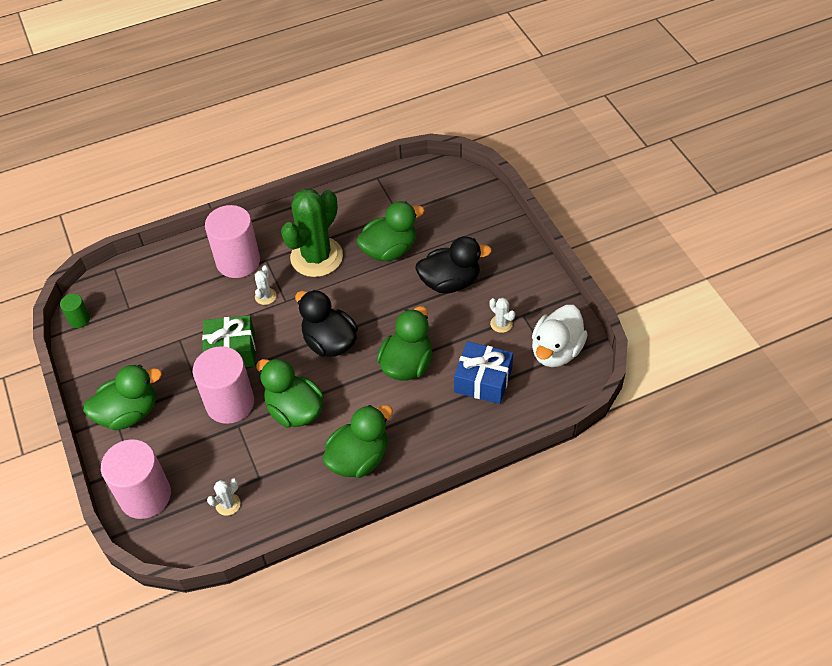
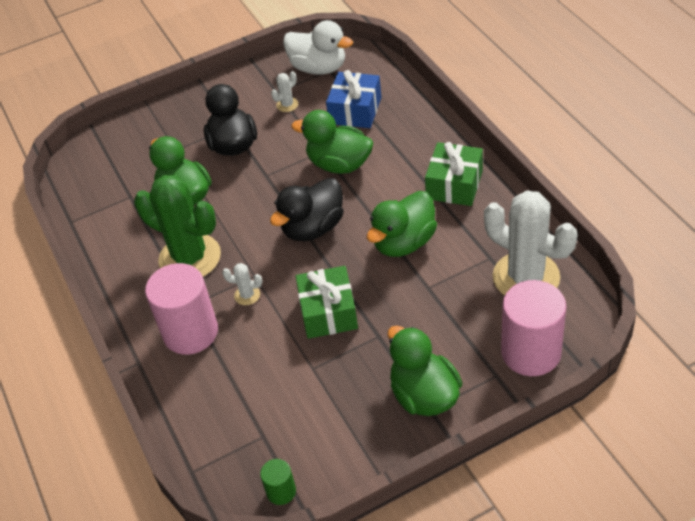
camera: 90 degrees left, 5 degrees down
pink cylinder [193,346,254,424] -> none
white cactus [207,478,240,516] -> white cactus [484,190,577,296], size x2.48
green duck [323,405,393,478] -> green gift [425,142,483,206]

